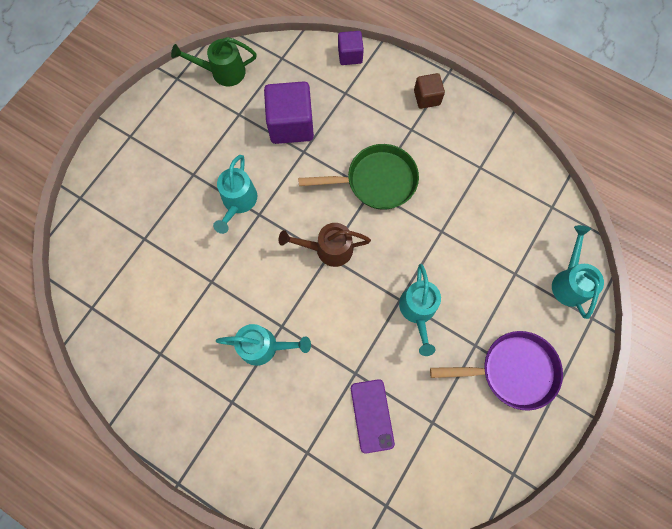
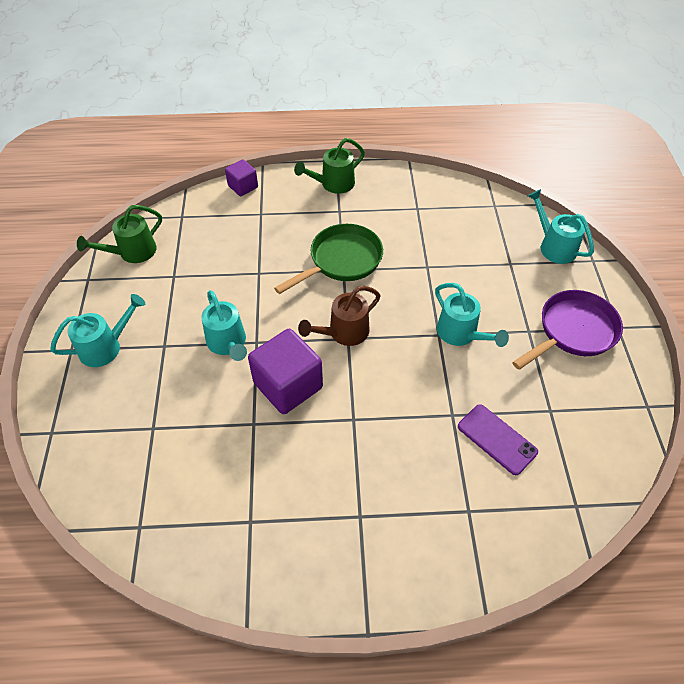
camera: 35 degrees left, 20 degrees down
turquoise watering can [216,324,311,366] -> turquoise watering can moved to [50,294,145,367]
purple cube [264,81,314,144] -> purple cube moved to [248,329,323,414]
brown cube [414,73,445,109] -> green watering can [294,138,365,194]

